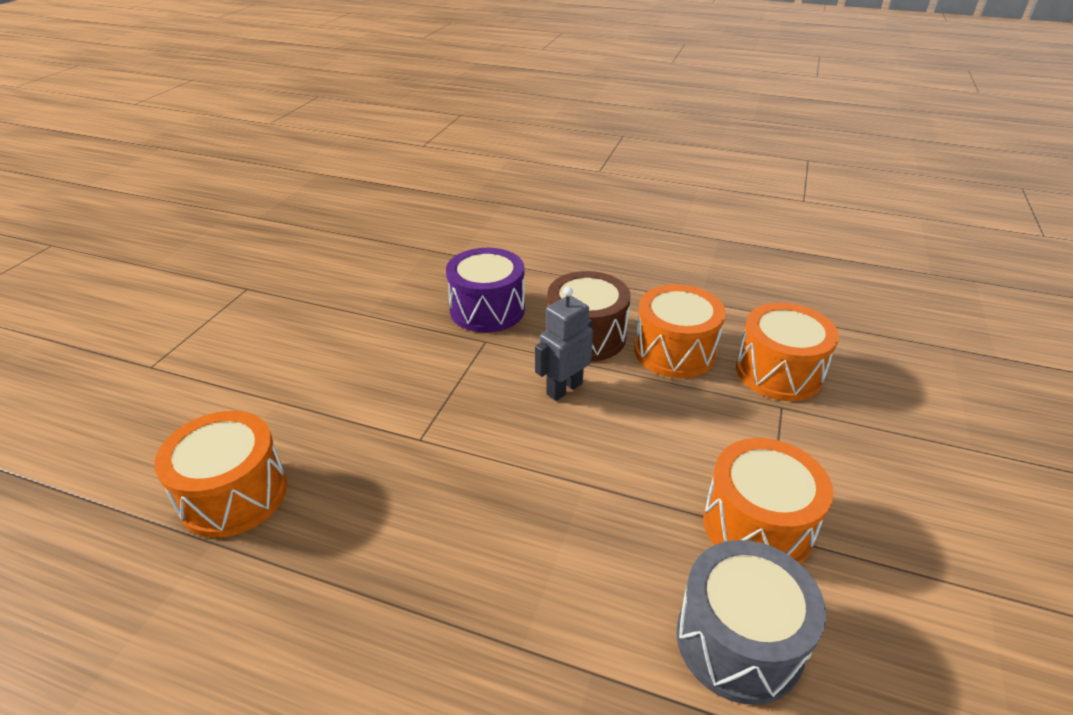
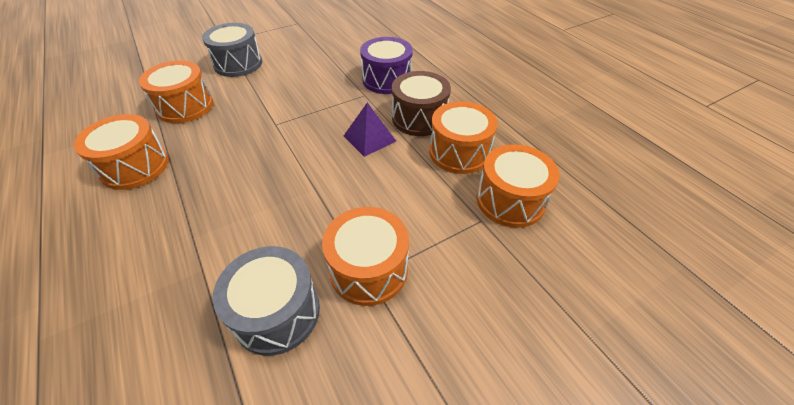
camera: 40 degrees right, 10 degrees up
grey robot [535,287,593,401] -> purple pyramid [344,103,396,157]
none -> orange drum [74,114,169,190]
none -> grey drum [202,23,262,77]

